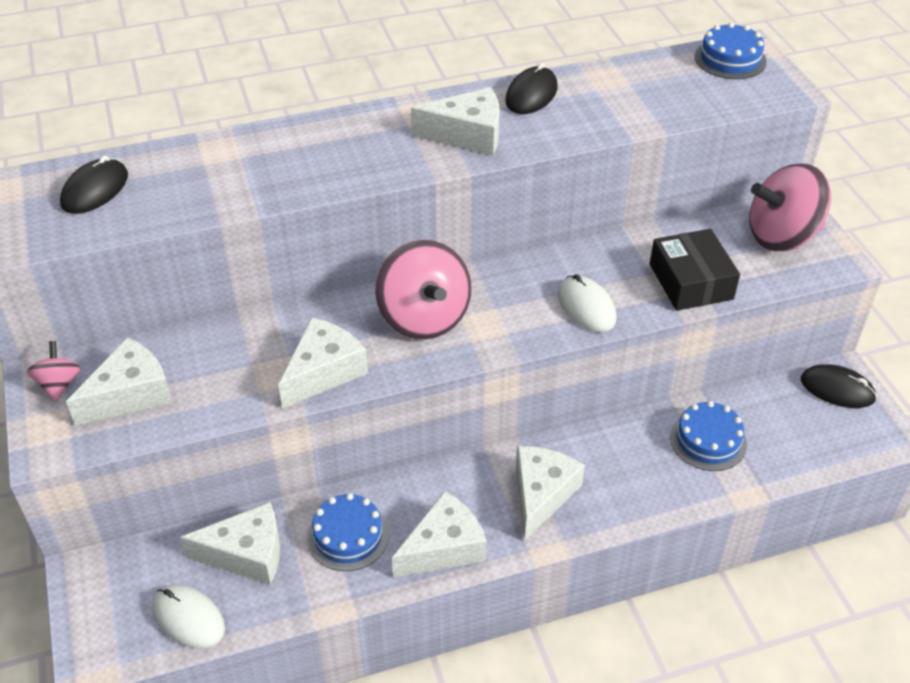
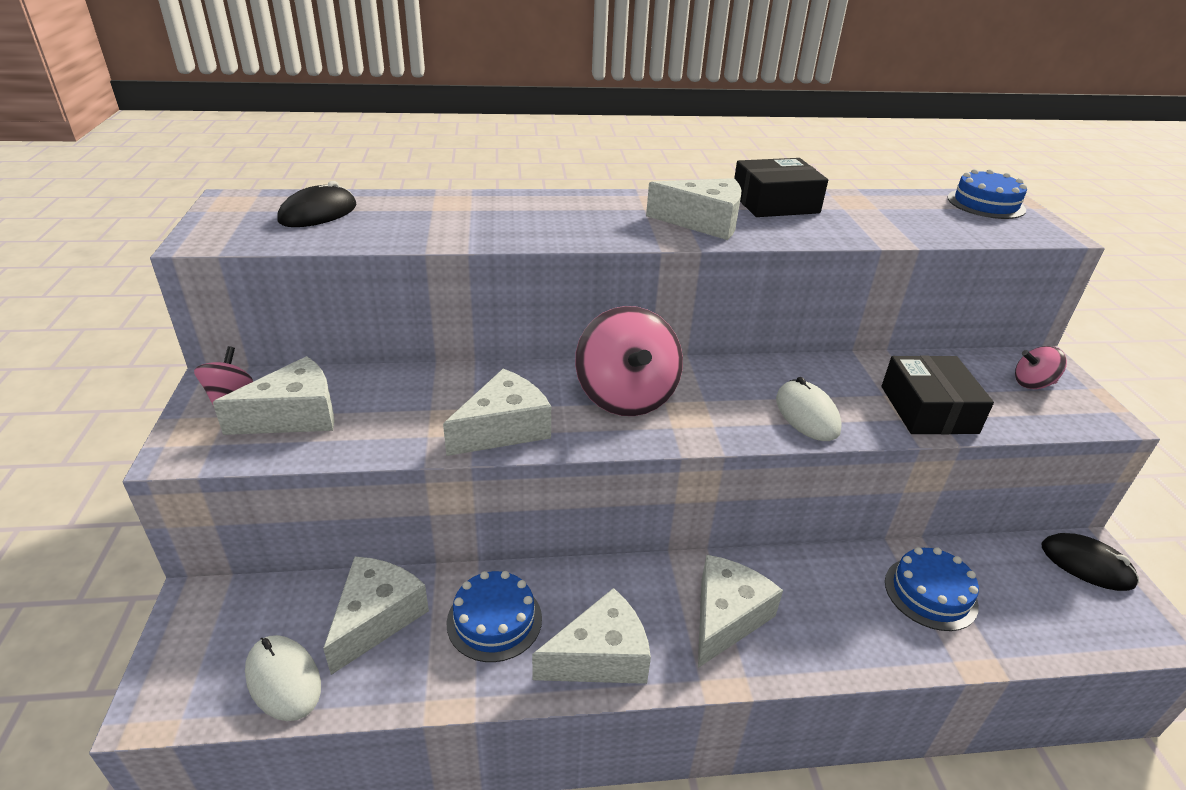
camera: 10 degrees right, 10 degrees down
white cheese [180,502,280,585] -> white cheese turned 75 degrees counterclockwise [323,557,429,675]
black mouse [505,63,558,114] -> black box [734,158,828,217]
pink spinning top [749,163,831,251] -> pink spinning top [1015,346,1067,389], size x0.49

